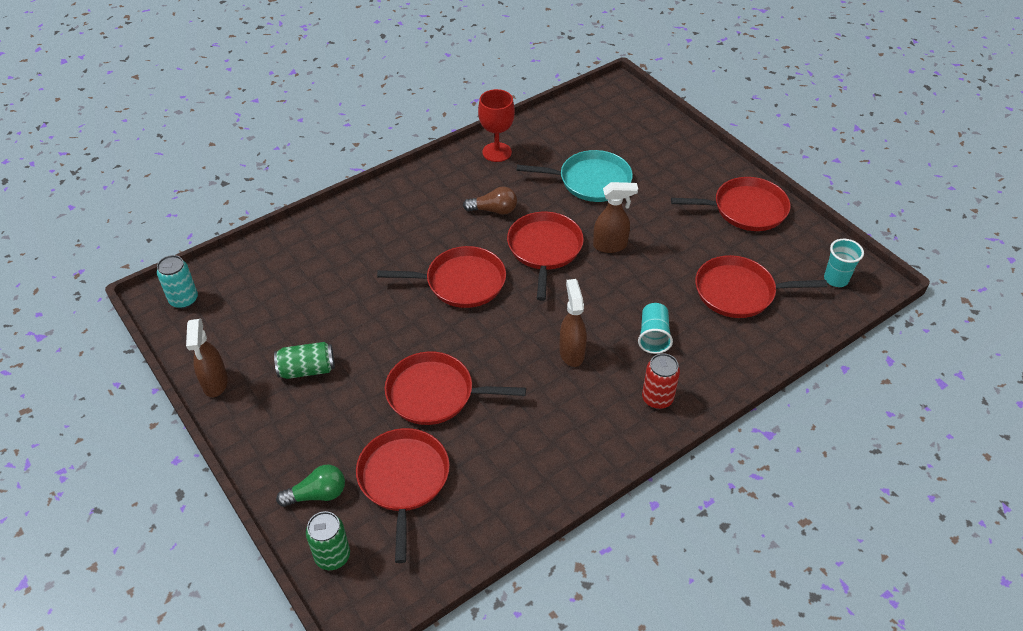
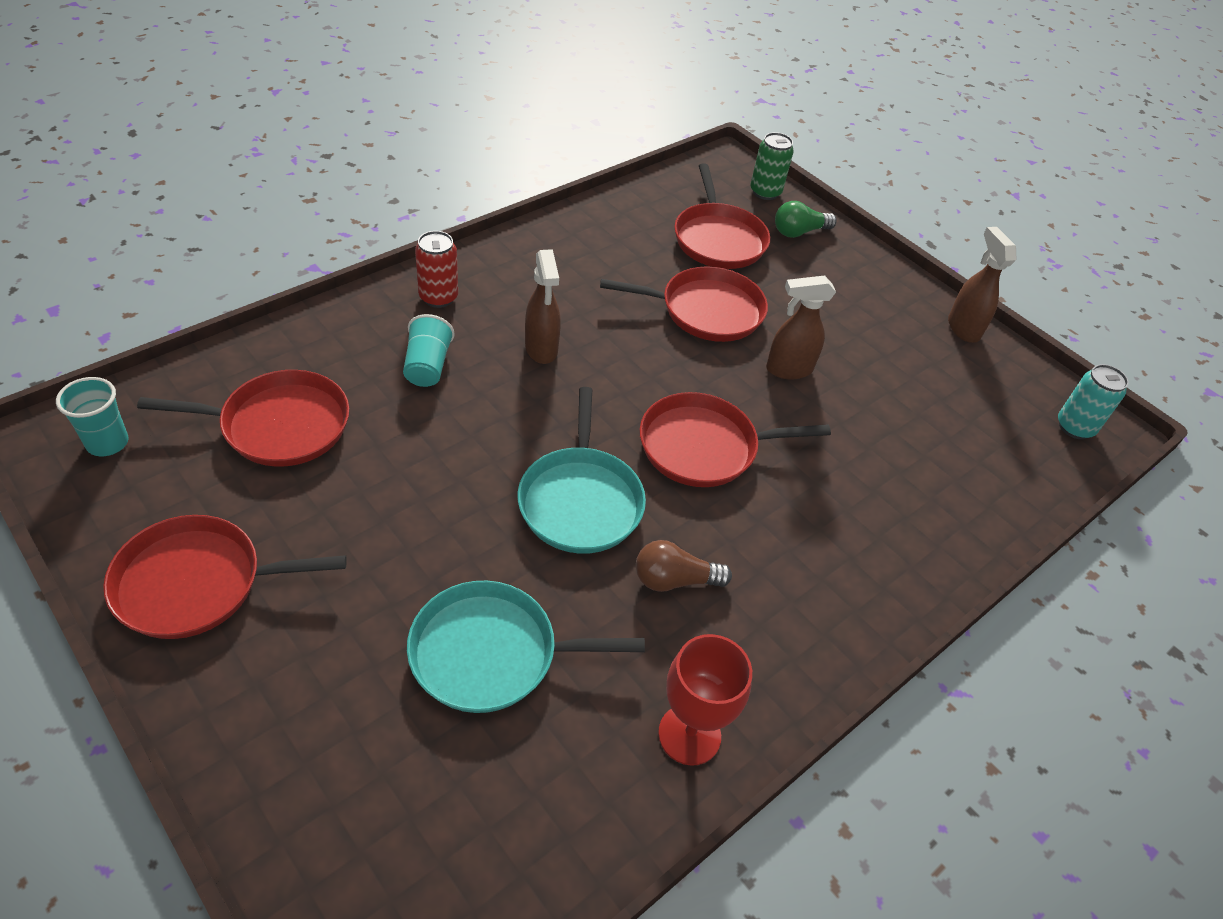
camera: 170 degrees right, 0 degrees up
green can [274,342,335,379] -> none
red pan [507,212,584,301] -> turquoise pan [517,387,646,554]
brown spray bottle [593,182,638,253] -> brown spray bottle moved to [766,275,836,379]

